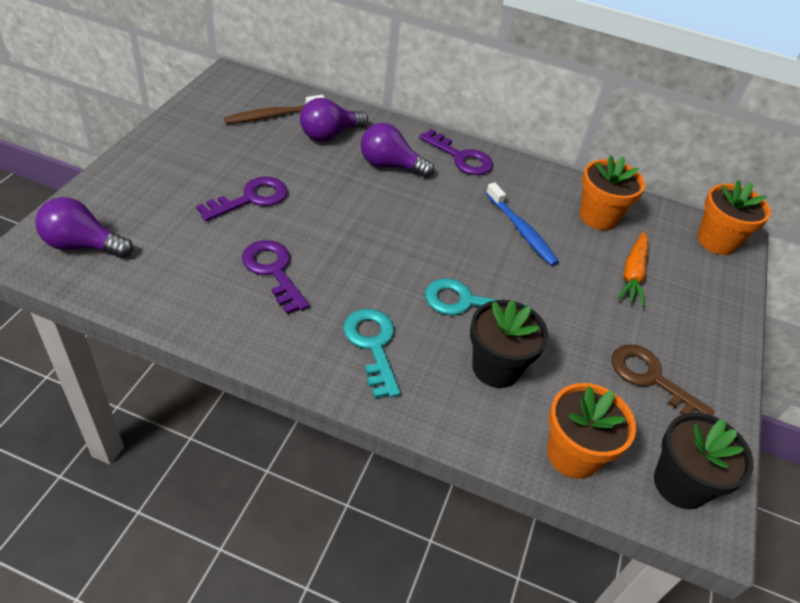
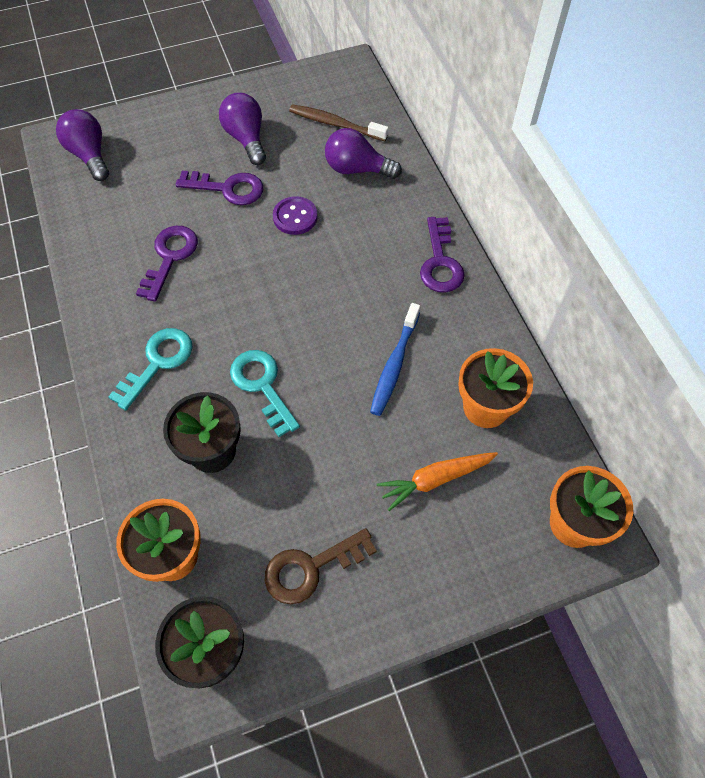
camera: 55 degrees right, 15 degrees up
purple light bulb [361,123,434,178] -> purple light bulb moved to [219,93,266,165]
brown key [612,344,715,416] -> brown key turned 120 degrees counterclockwise [265,528,377,604]
none -> purple button [273,196,318,235]

